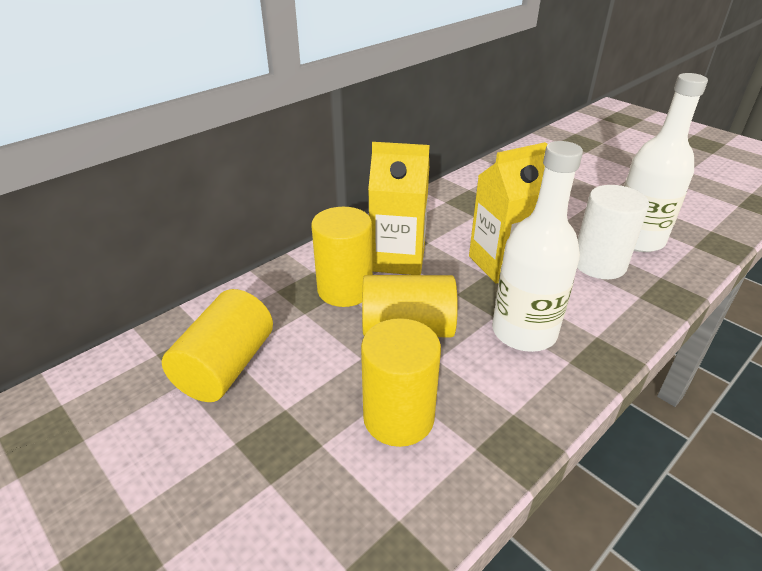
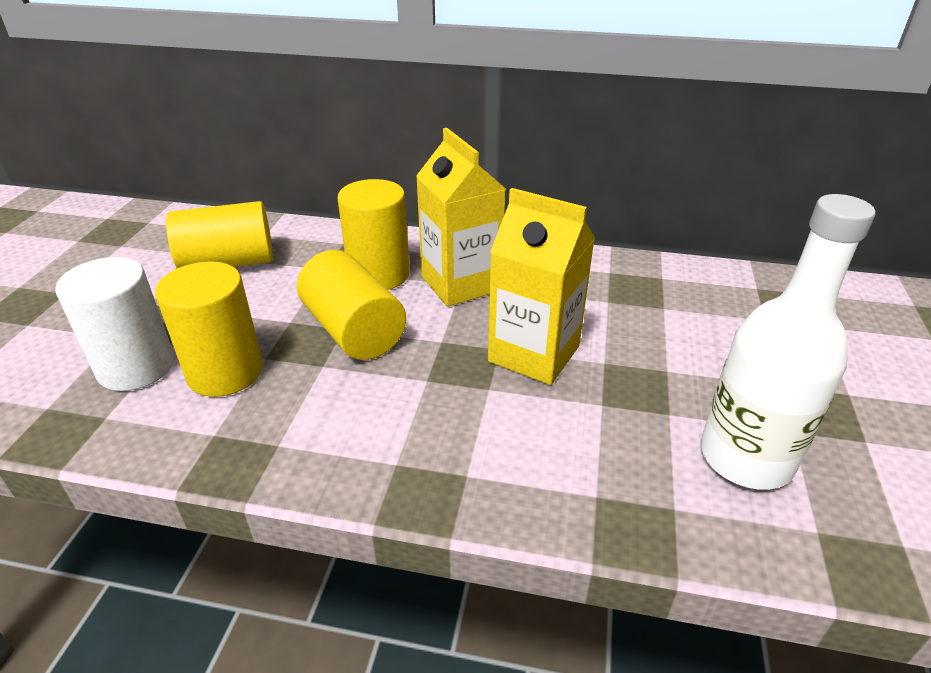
camera: 55 degrees right, 0 degrees up
white bottle [492,141,583,352] -> none
white cylinder [577,185,649,279] -> white cylinder moved to [55,257,174,391]

